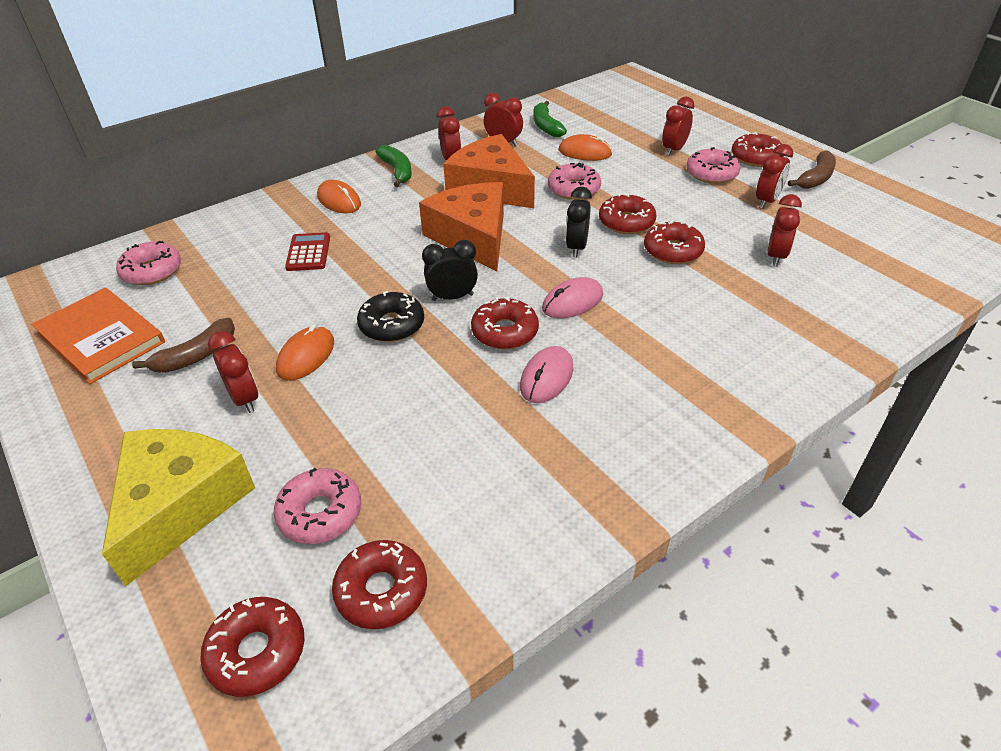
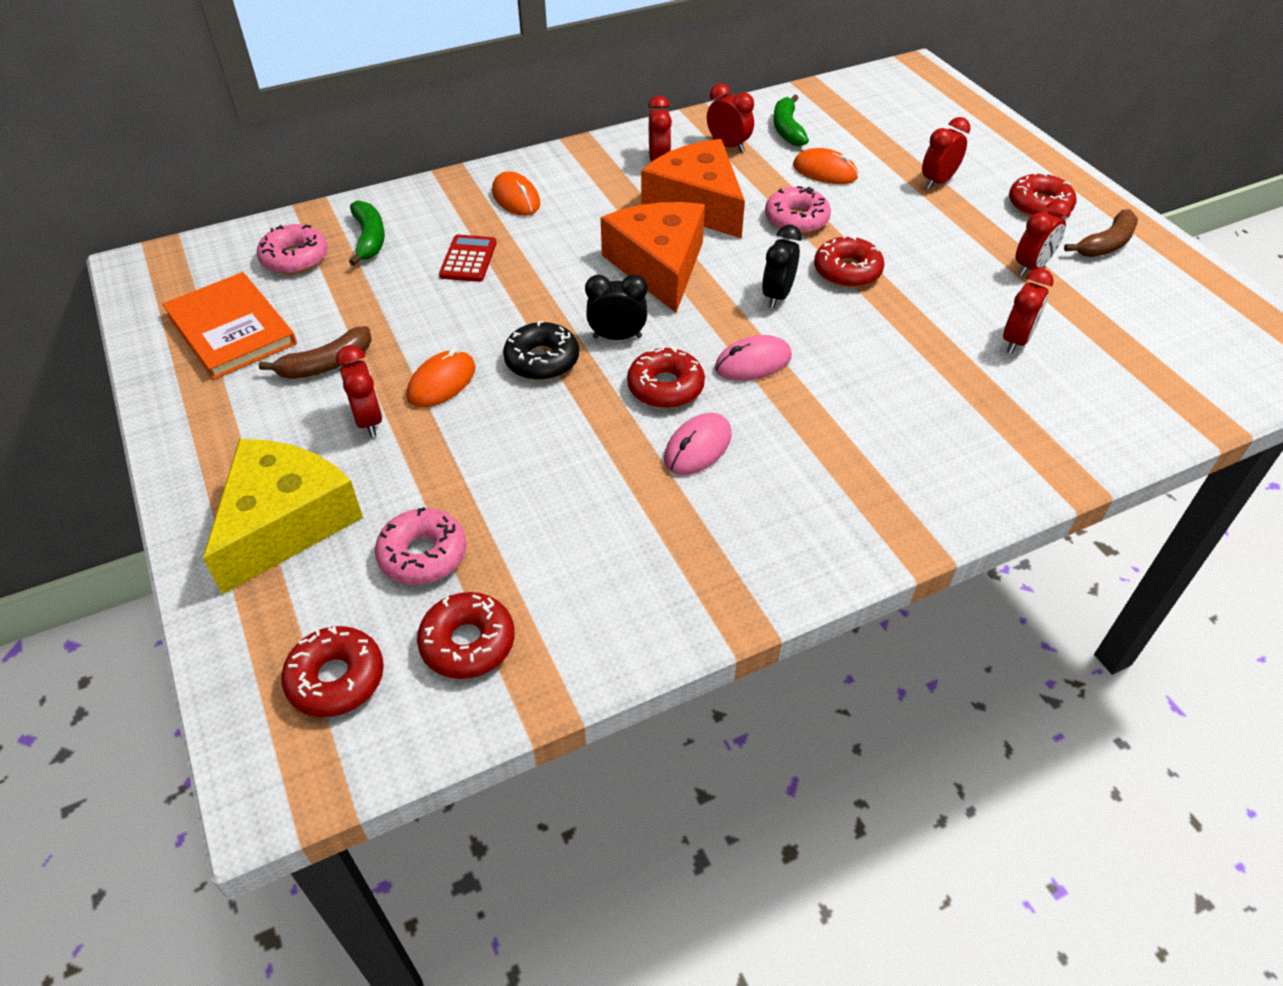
camera: 10 degrees right, 5 degrees up
green banana [375,145,412,187] -> green banana moved to [349,200,385,266]
red donut [644,221,705,264] -> none
pink donut [687,147,741,184] -> none

